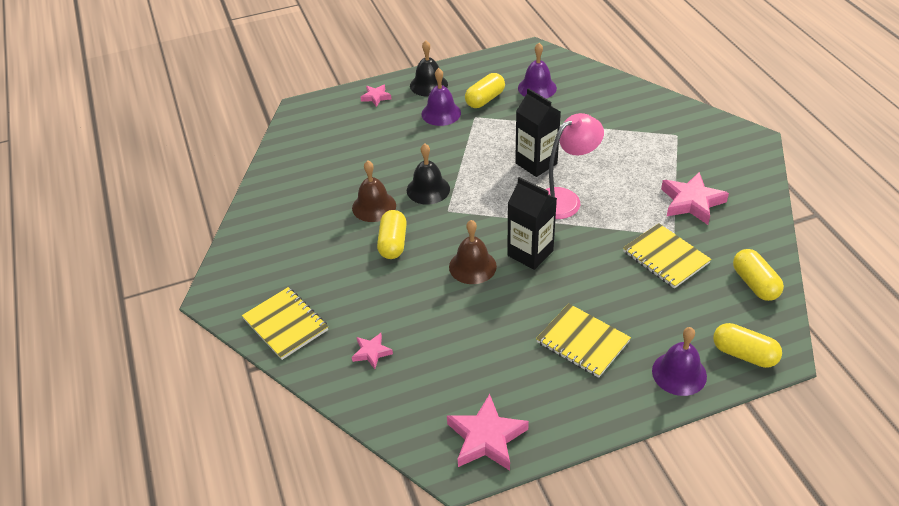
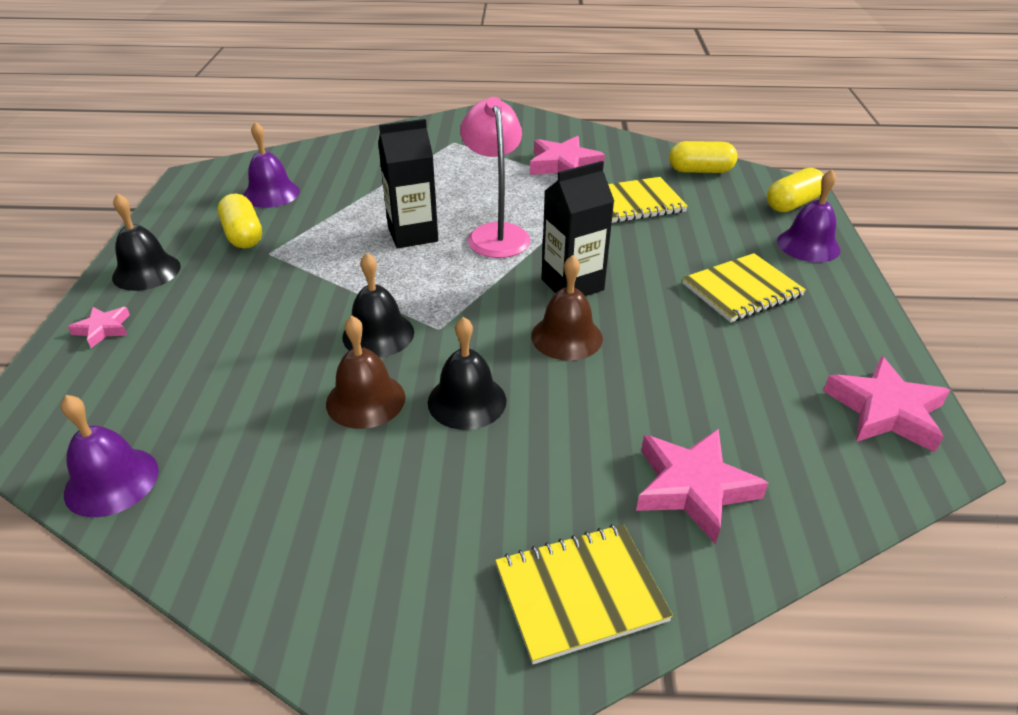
camera: 70 degrees left, 5 degrees down
pink star [352,333,393,369] -> pink star [636,429,768,544], size x1.84
yellow capsule [377,210,407,259] -> black bell [428,316,506,430]
purple bell [421,68,461,126] -> purple bell moved to [61,395,159,517]

